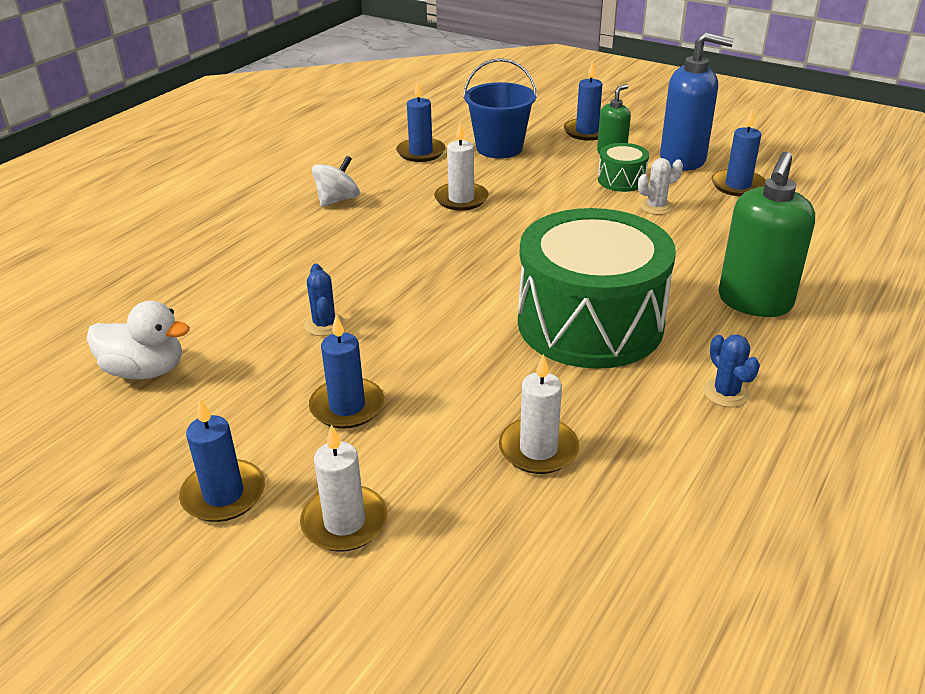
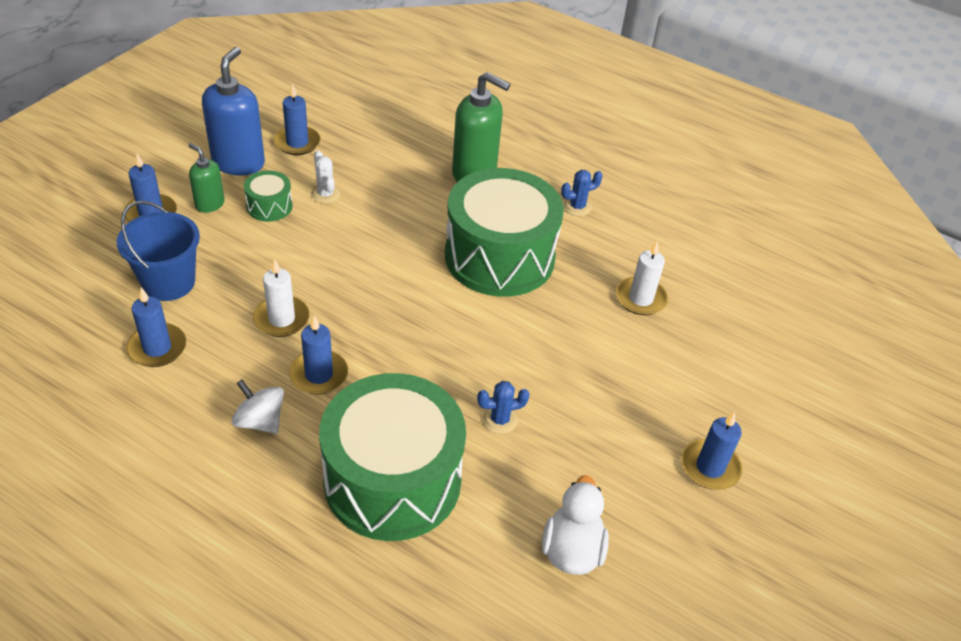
camera: 95 degrees left, 10 degrees up
white candle [300,425,388,552] -> none
blue candle [309,314,384,429] -> blue candle moved to [289,316,348,395]
none -> green drum [319,373,466,541]

